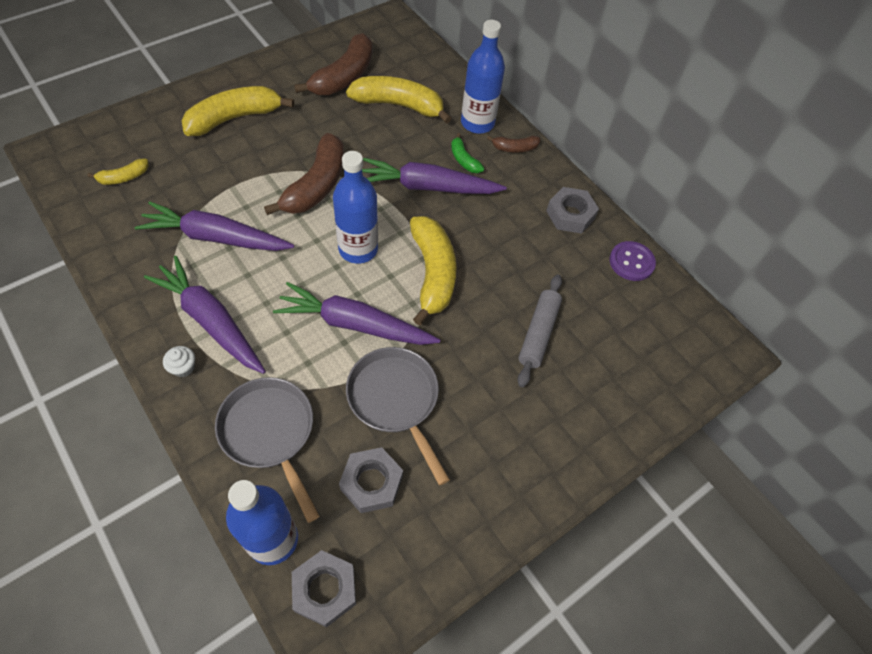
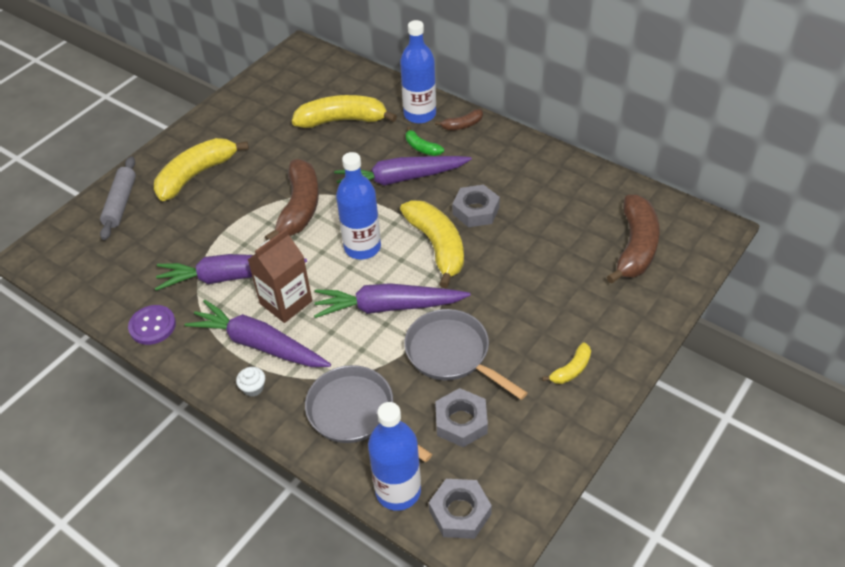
camera: 10 degrees left, 10 degrees down
yellow banana [87,159,149,185] -> yellow banana moved to [542,342,591,384]
brown banana [294,33,373,95] -> brown banana moved to [607,195,660,284]
grey rolling pin [518,274,562,387] -> grey rolling pin moved to [100,157,136,240]
grey nut [546,187,599,234] -> grey nut moved to [452,185,500,227]
purple button [609,241,656,281] -> purple button moved to [128,305,176,345]
none -> brown carton [248,229,312,323]

